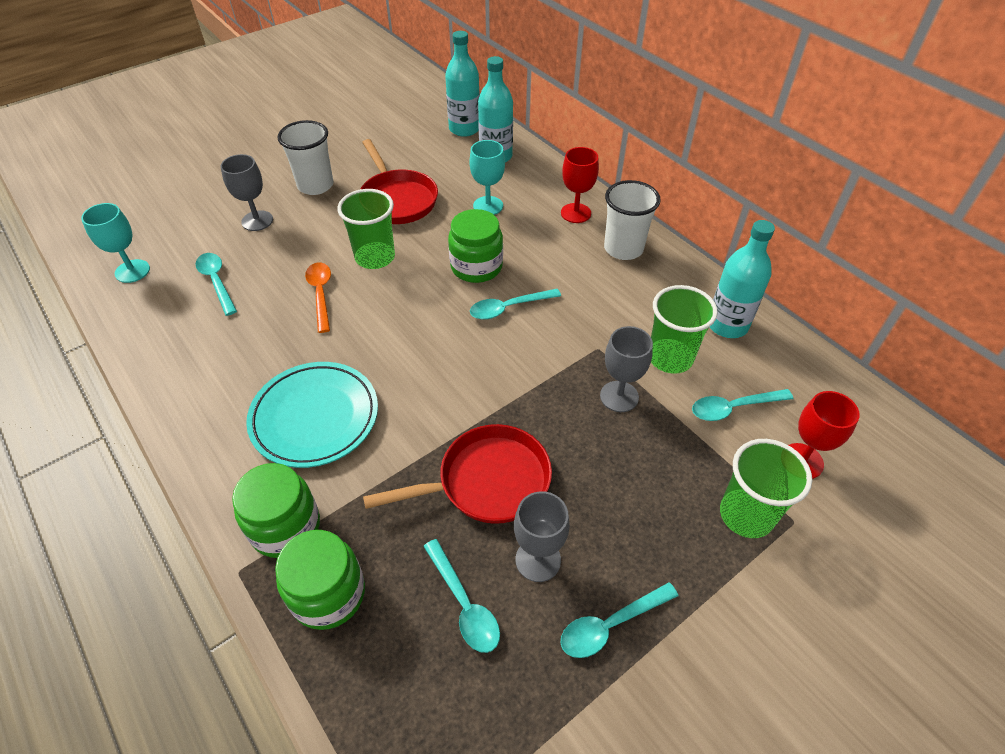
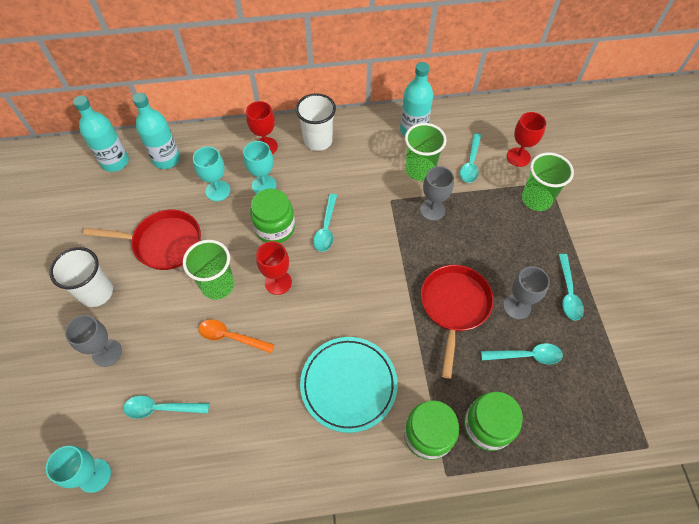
camera: 60 degrees left, 10 degrees up
none -> turquoise goblet [243,141,277,194]
none -> red goblet [256,241,292,295]

